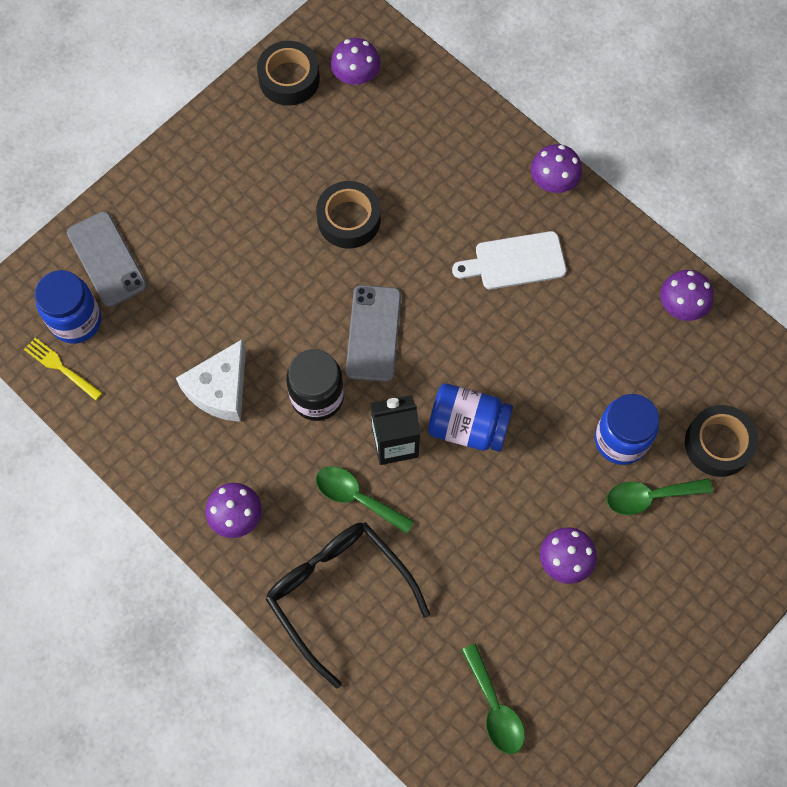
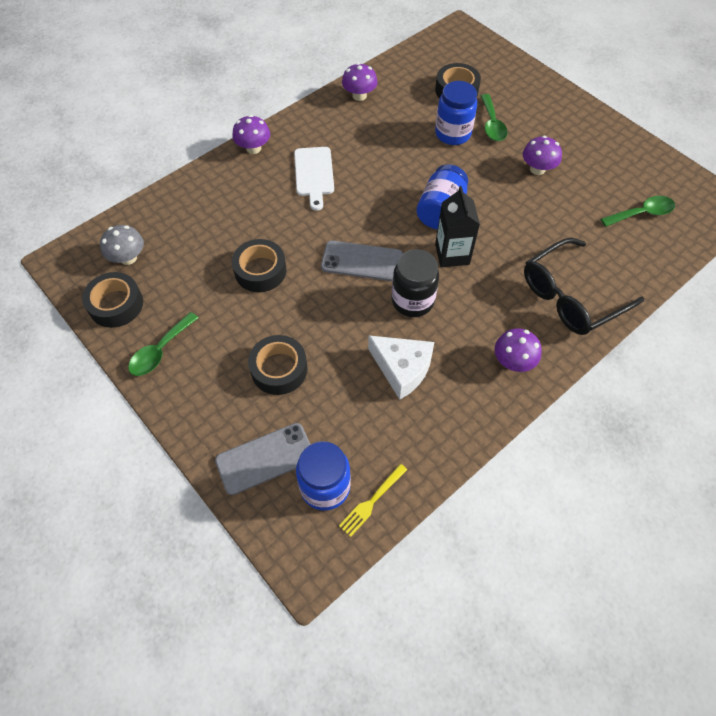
camera: 85 degrees left, 10 degrees down
green spoon [316,466,414,534] -> green spoon moved to [128,312,198,376]
purple mushroom [331,38,380,85] -> grey mushroom [100,225,144,265]
none -> black tape [248,335,308,395]

